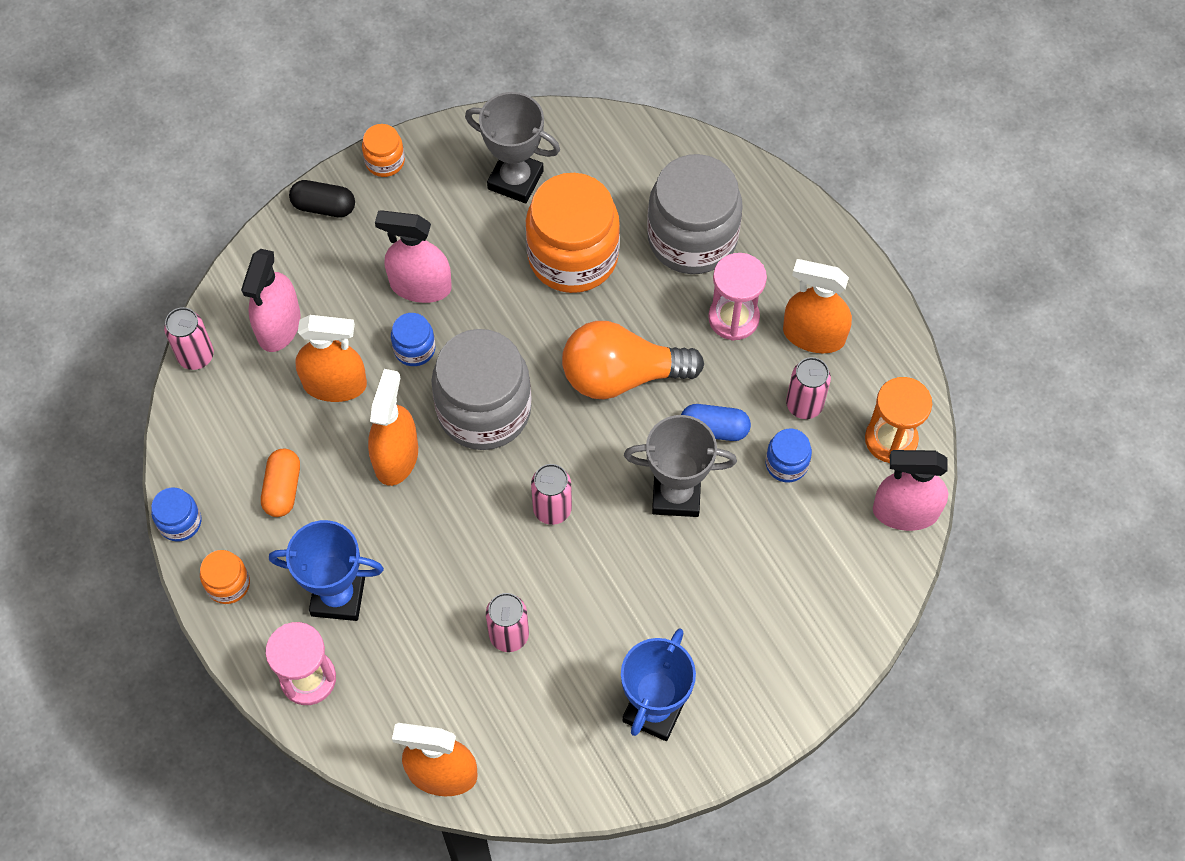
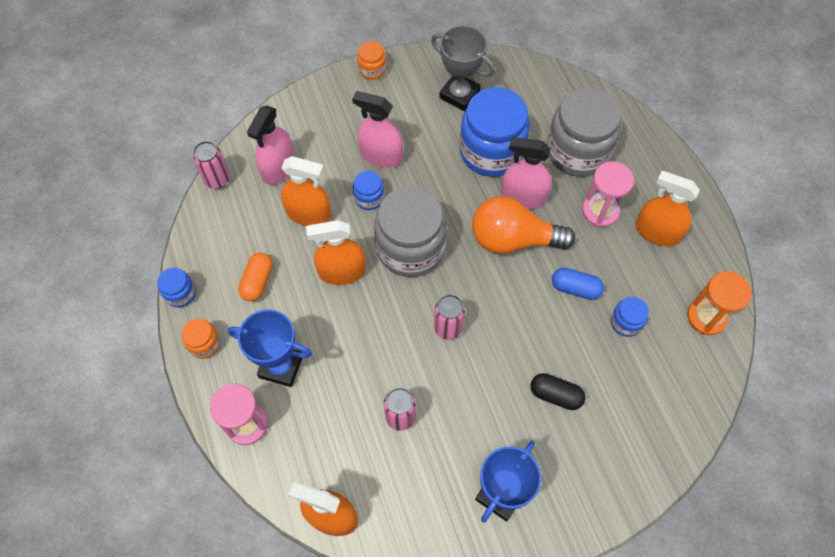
camera: 10 degrees right, 0 degrees up
black capsule [289,180,355,217] -> black capsule moved to [530,373,585,410]
orange spray bottle [368,369,418,486] -> orange spray bottle turned 120 degrees counterclockwise [306,220,366,285]
orange jar [525,173,620,293] -> blue jar [459,87,530,177]
grey trophy [624,415,737,517] -> none
pink can [786,357,831,419] -> none
pink spray bottle [873,450,948,531] -> pink spray bottle moved to [501,137,552,209]

